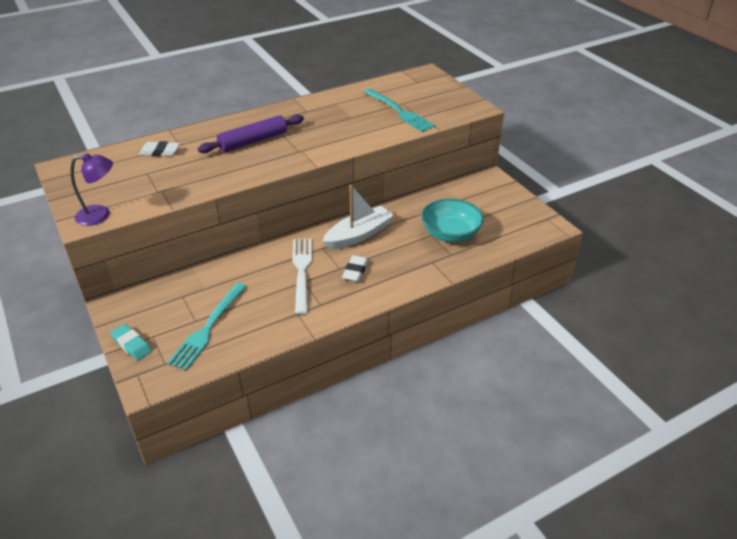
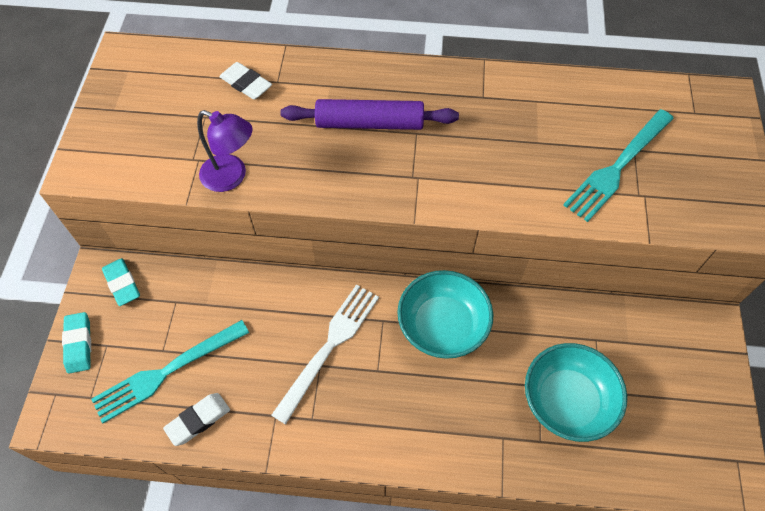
camera: 35 degrees right, 20 degrees up
purple lamp [71,153,113,226] -> purple lamp moved to [197,110,253,192]
white boat [322,185,394,250] -> turquoise bowl [397,270,493,359]
white eraser [342,255,368,282] -> white eraser moved to [163,393,230,446]
turquoise fork [364,89,435,132] -> turquoise fork turned 45 degrees clockwise [563,109,674,222]
none -> turquoise eraser [102,258,140,306]

